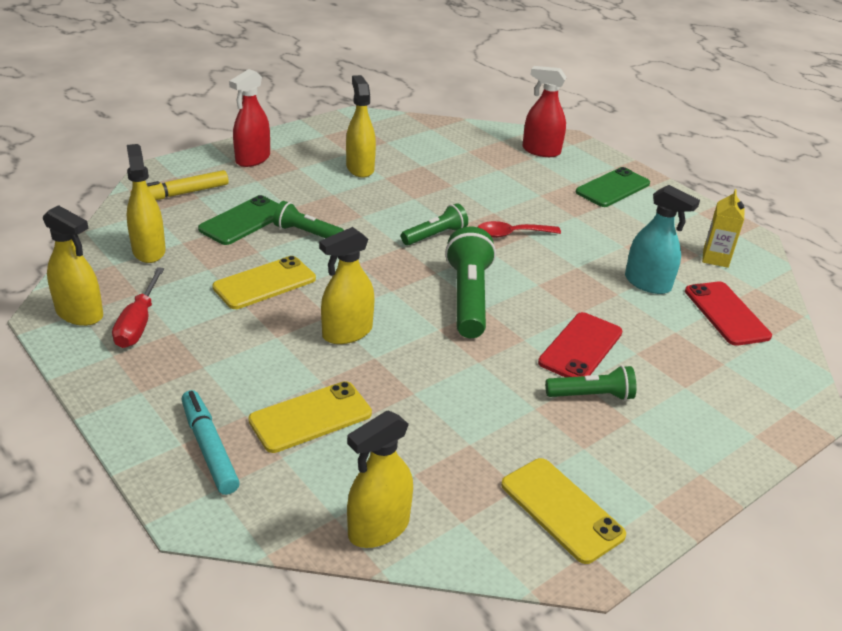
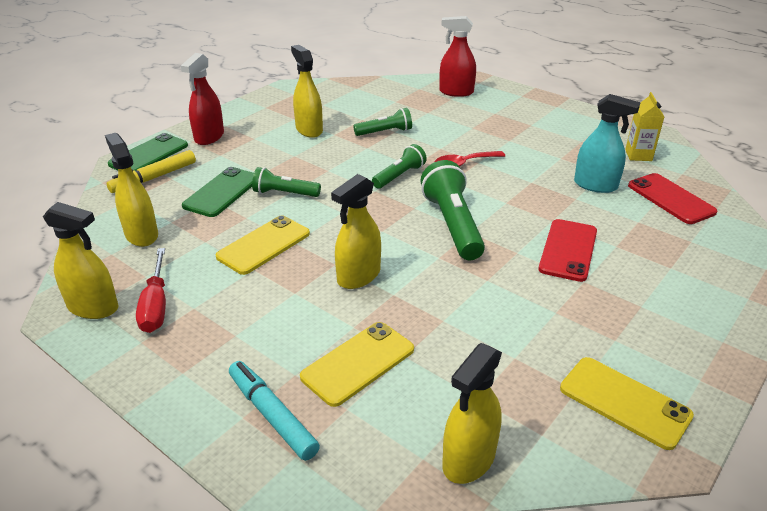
camera: 10 degrees left, 0 degrees up
green flashlight [545,365,636,401] -> green flashlight moved to [353,108,412,136]
green phone [576,167,650,207] -> green phone moved to [108,133,188,171]

